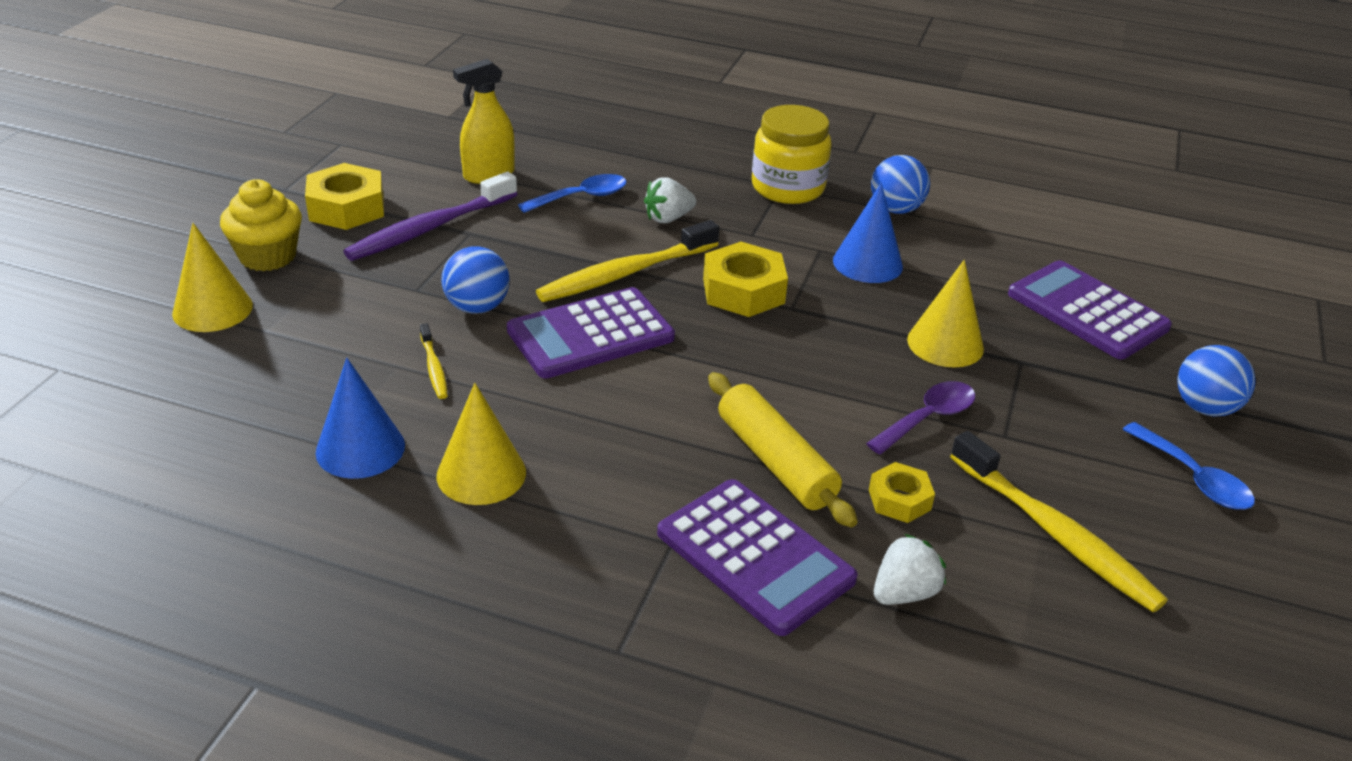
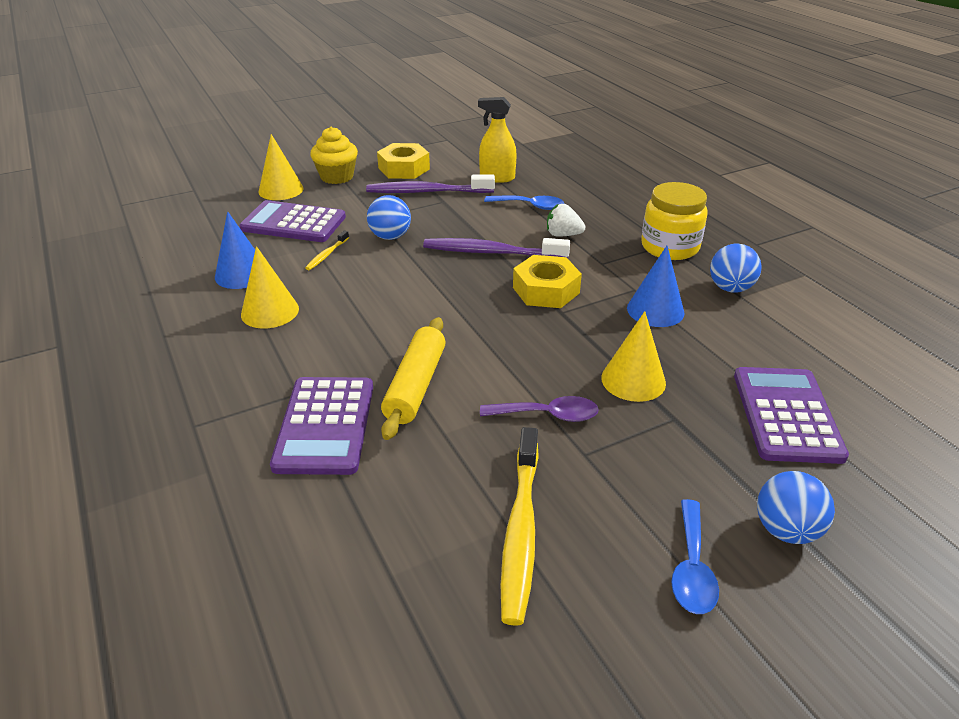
camera: 45 degrees right, 0 degrees up
purple calculator [507,287,675,378] -> purple calculator moved to [239,200,346,242]
yellow toothbrush [536,220,719,302] -> purple toothbrush [423,238,570,259]
yellow nut [869,462,935,523] -> none
white strawberry [874,534,946,605] -> none

